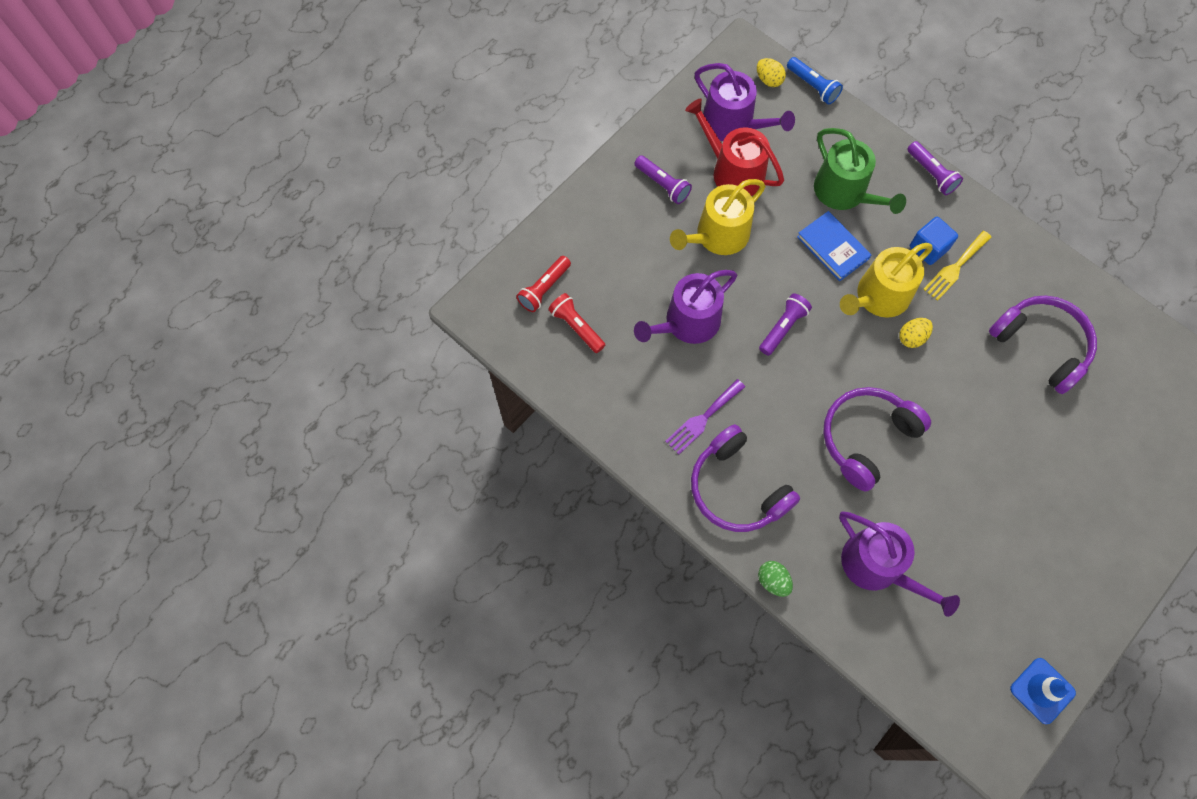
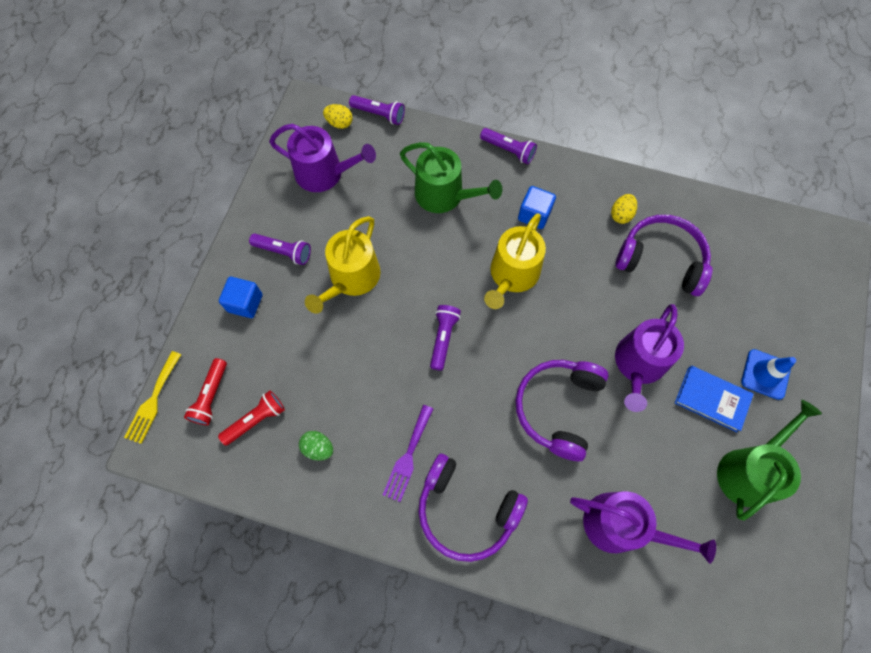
camera: 25 degrees left, 0 degrees up
red flashlight [548,293,605,353] -> red flashlight turned 120 degrees clockwise [218,391,285,446]
purple watering can [634,270,737,344] -> purple watering can moved to [615,304,684,412]
red watering can [685,98,784,196] -> none
green egg [758,561,793,597] -> green egg moved to [299,431,333,461]
blue flashlight [787,57,843,105] -> purple flashlight [349,95,405,125]
blue book [797,211,871,281] -> blue book moved to [675,366,754,432]
yellow egg [899,318,933,348] -> yellow egg moved to [611,194,637,224]
yellow fork [923,231,991,301] -> yellow fork moved to [124,351,181,444]
blue traffic cone [1010,658,1076,724] -> blue traffic cone moved to [741,349,796,400]
none -> blue cube [219,277,263,318]
none -> green watering can [717,400,822,520]

